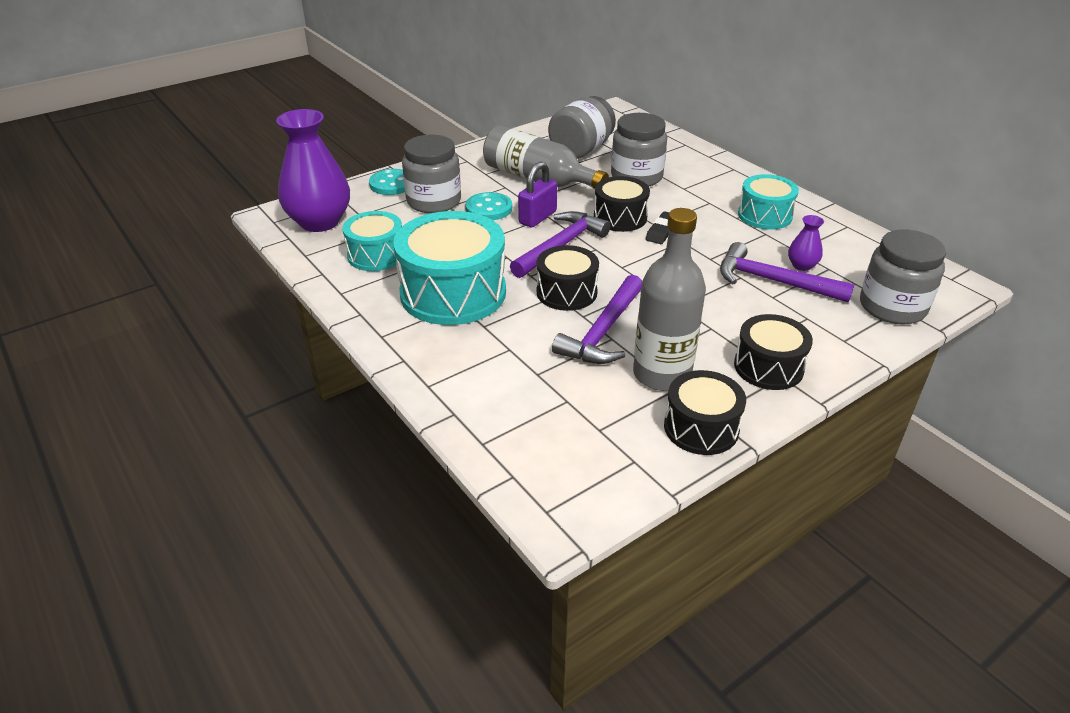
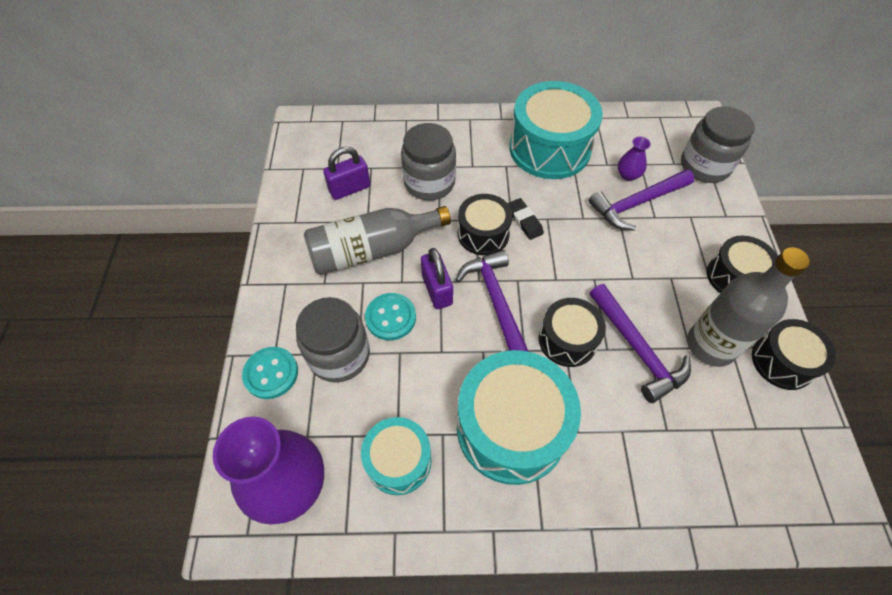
camera: 55 degrees left, 20 degrees up
grey jar [548,96,616,159] -> purple padlock [323,147,370,200]
turquoise drum [738,174,799,229] -> turquoise drum [509,81,603,179], size x1.74

